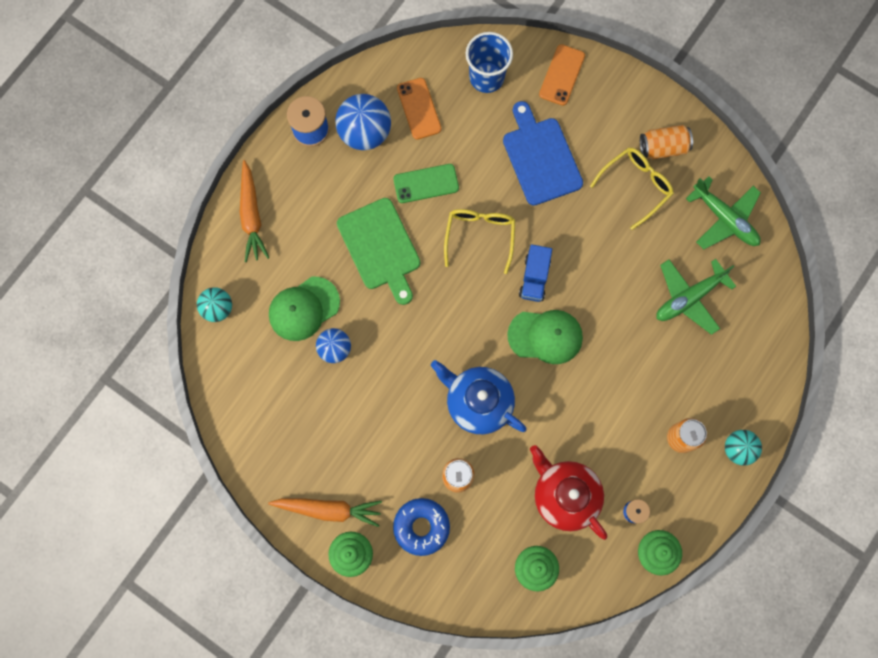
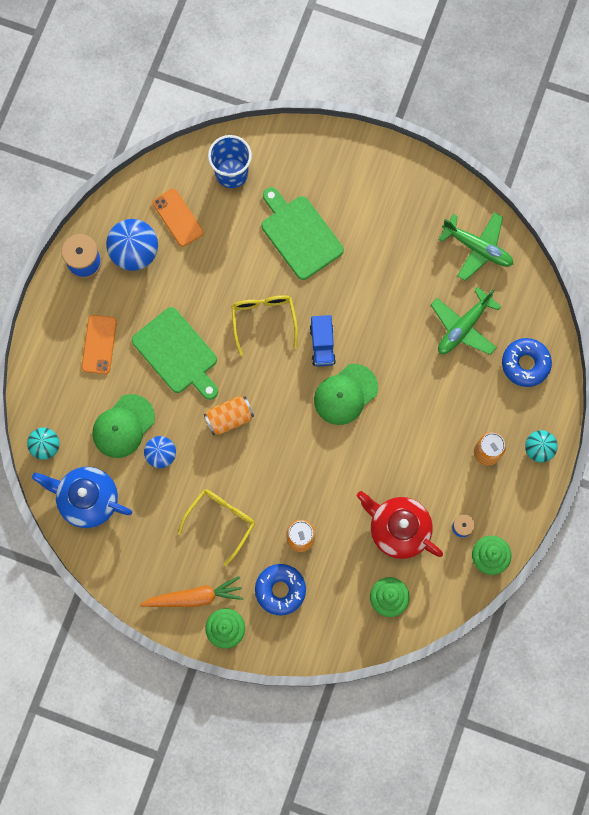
camera: 15 degrees left, 0 degrees up
orange carrot [239,160,269,262] -> none
green phone [393,164,459,203] -> none
blue teapot [431,360,526,434] -> blue teapot moved to [32,467,132,528]
blue cutting board [503,101,583,206] -> green cutting board [262,187,344,280]
green cap [507,310,583,364] -> green cap turned 150 degrees clockwise [314,364,378,425]
orange phone [539,44,585,106] -> orange phone moved to [82,315,117,374]
yellow glasses [590,147,674,230] -> yellow glasses moved to [178,489,255,566]
orange can [640,125,693,159] -> orange can moved to [204,396,254,435]
none -> blue donut [502,338,552,387]

